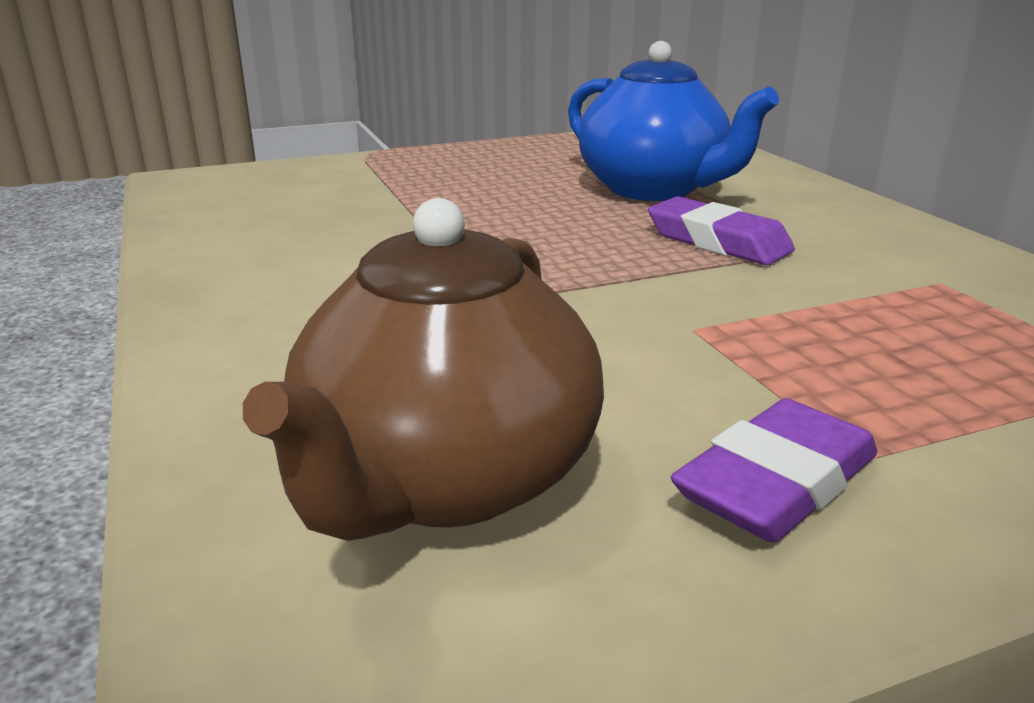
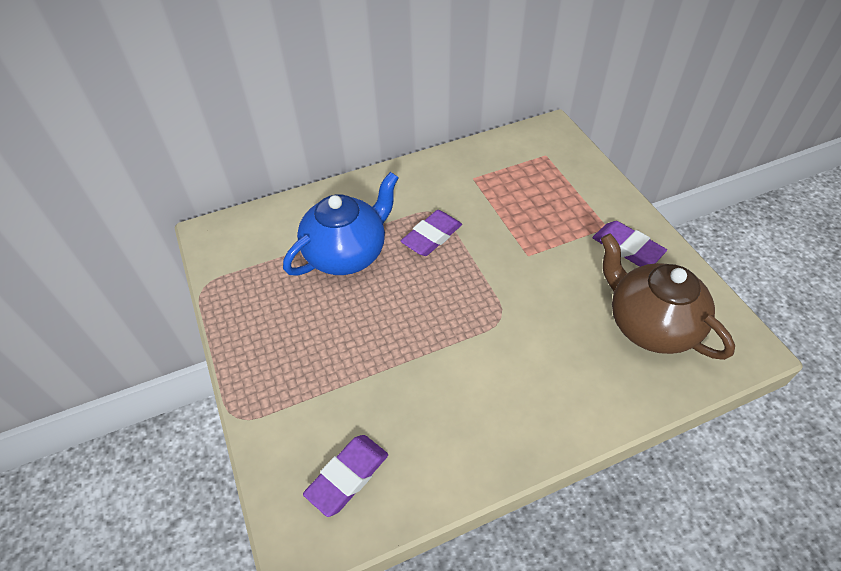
camera: 90 degrees left, 25 degrees up
brown teapot [243,198,604,541] -> brown teapot turned 150 degrees counterclockwise [601,233,735,360]
none -> purple eraser [303,435,388,517]

